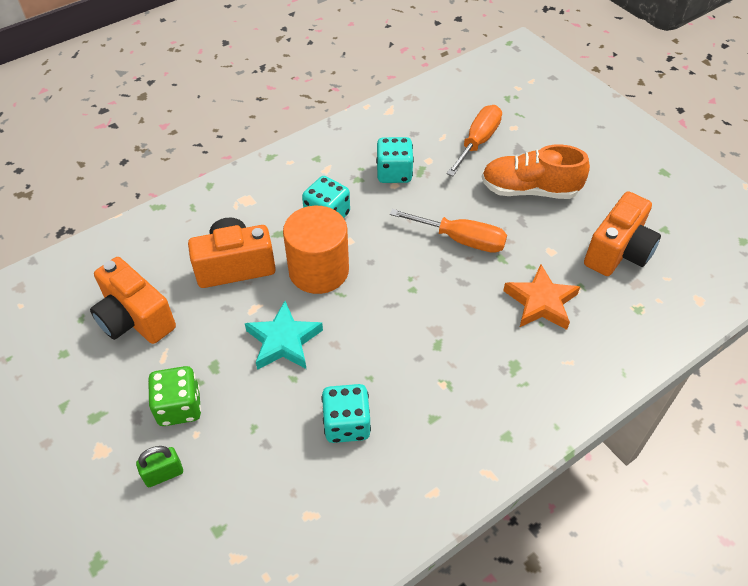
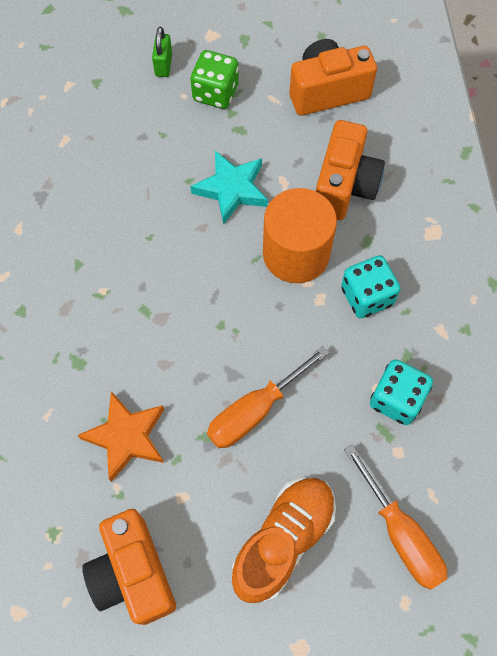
camera: 120 degrees right, 15 degrees up
turquoise dice [321,384,371,443] -> none

